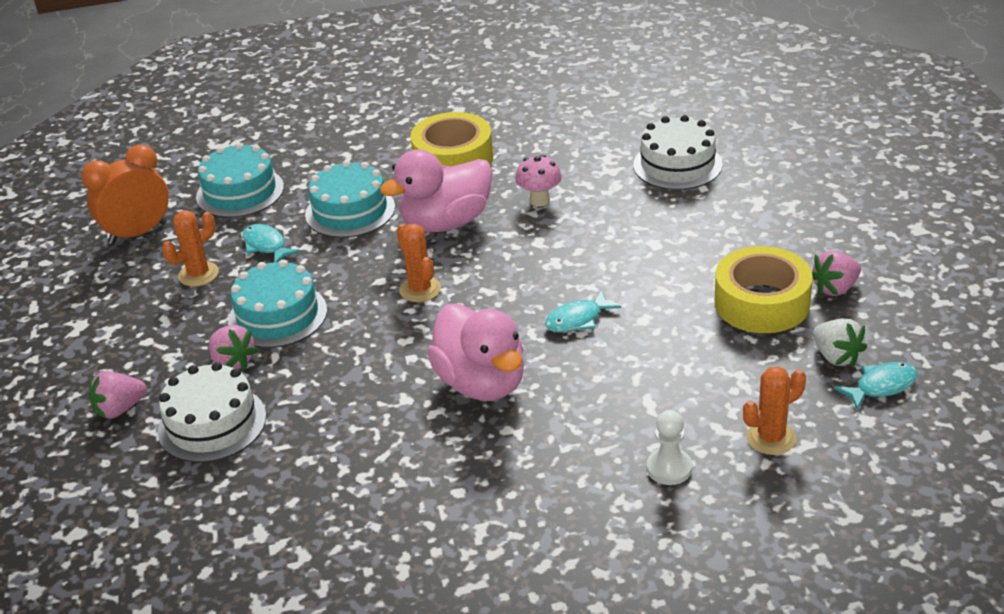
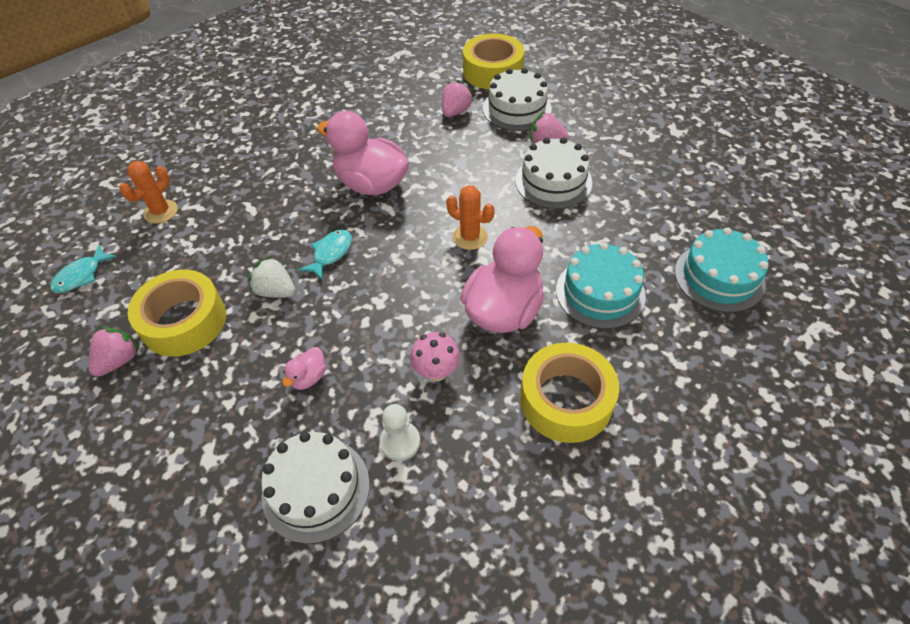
camera: 150 degrees right, 15 degrees up
orange clock [81,144,169,244] -> none
pink strawberry [89,371,147,419] -> pink strawberry moved to [442,80,473,117]
orange cactus [162,210,219,287] -> none
turquoise cake [228,260,327,348] -> white cake [515,137,592,209]
turquoise fish [243,224,300,262] -> none
white pawn [647,410,692,485] -> white pawn moved to [380,404,420,461]
white strawberry [813,319,867,367] -> white strawberry moved to [248,256,296,298]
none -> pink duck [283,347,326,390]
none -> yellow tape [463,33,525,89]

